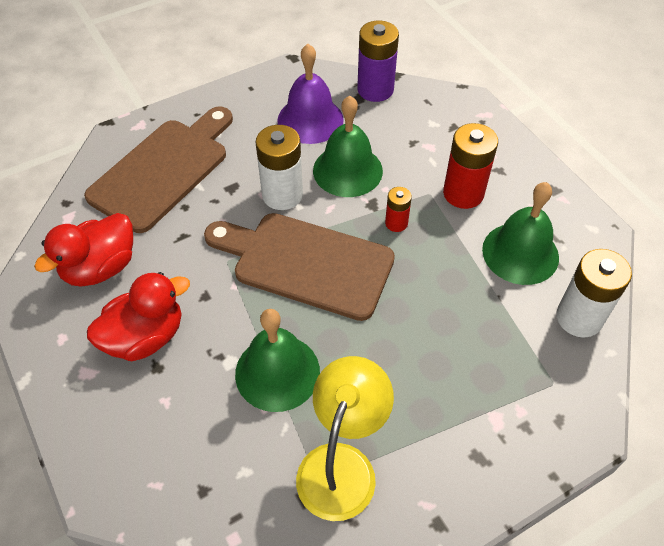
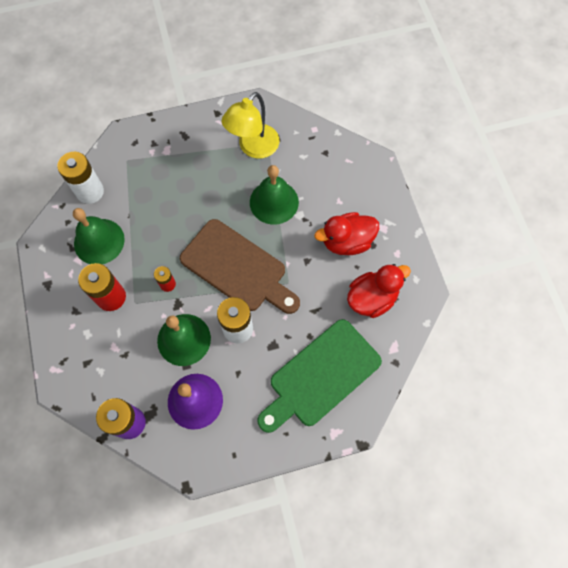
camera: 165 degrees left, 15 degrees up
brown cutting board [84,107,233,233] -> green cutting board [257,319,382,433]

